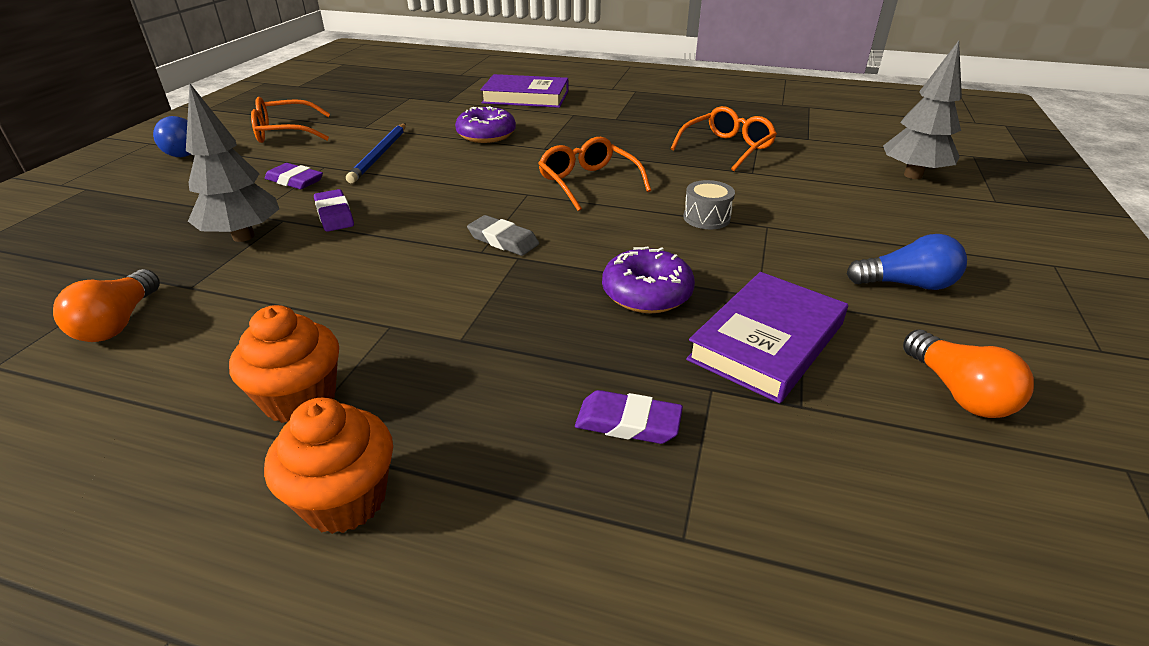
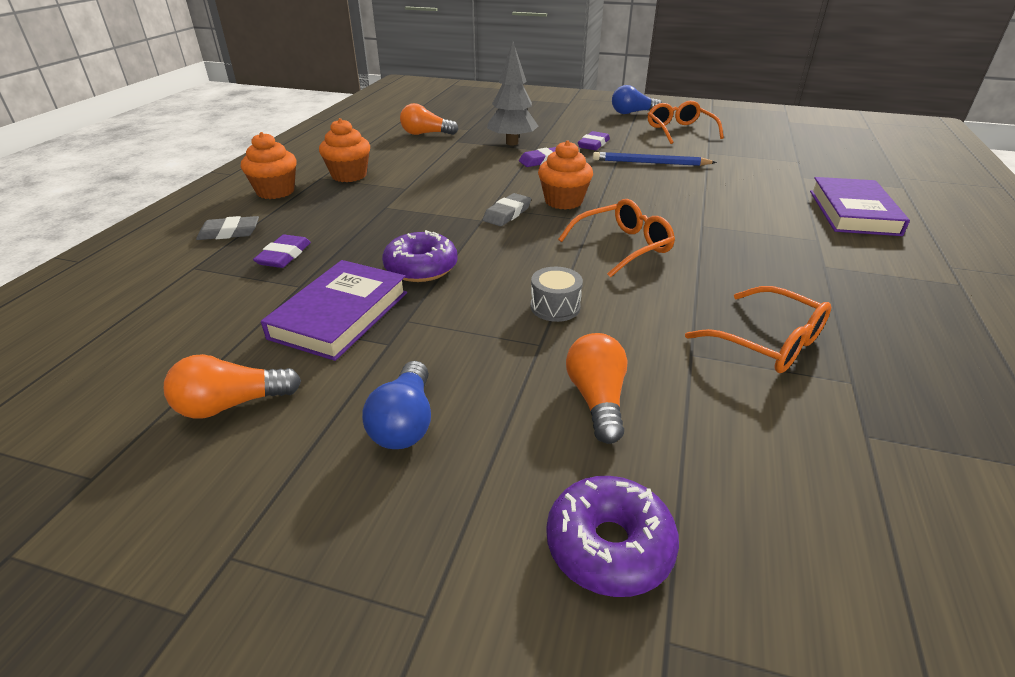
camera: 90 degrees right, 0 degrees up
purple donut [455,106,516,143] -> purple donut moved to [546,476,679,597]
purple book [686,272,848,403] -> purple book turned 75 degrees clockwise [261,260,407,361]
grey tree [883,41,962,179] -> none
none -> grey eraser [196,216,259,240]
none -> orange cupcake [538,140,593,210]
none -> orange light bulb [566,333,628,444]

